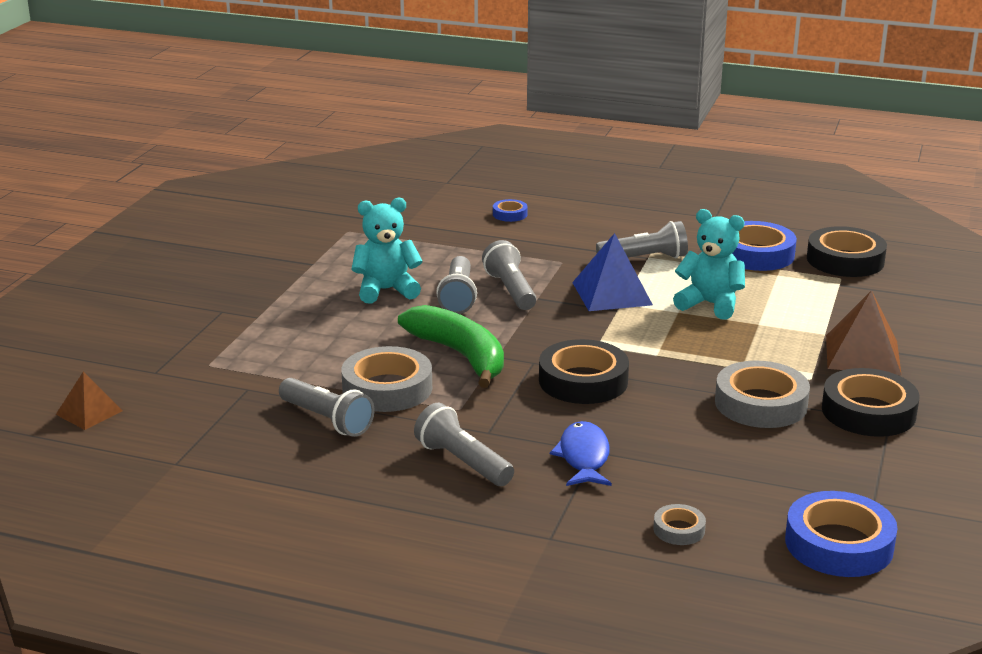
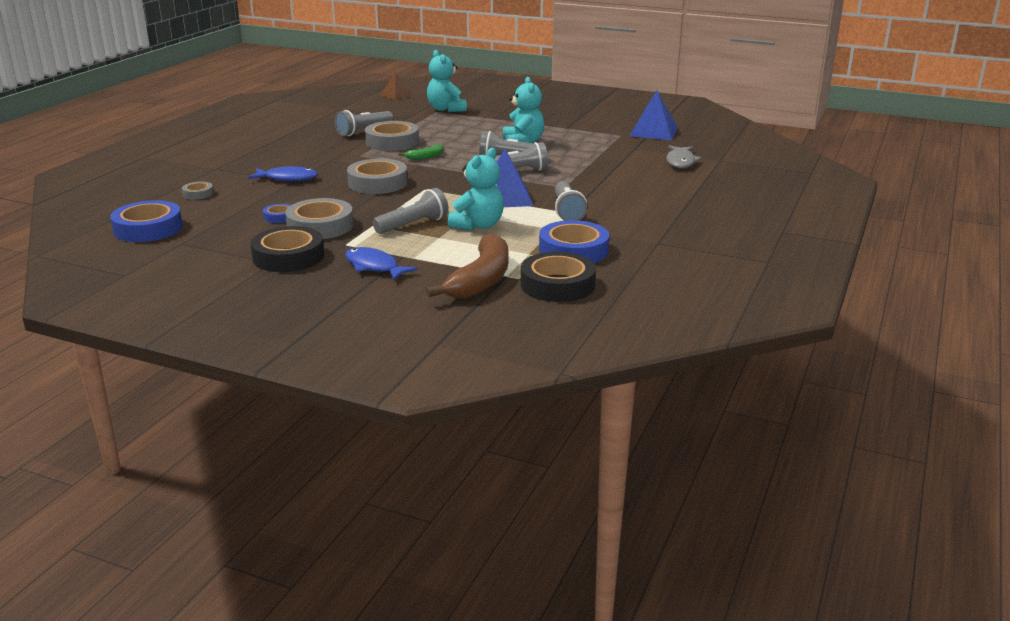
camera: 95 degrees right, 0 degrees up
green banana [398,305,504,388] -> green banana [399,144,444,160], size x0.46
grey flashlight [414,403,514,486] -> grey flashlight moved to [373,188,449,234]
blue tape [493,199,528,222] -> blue tape moved to [263,203,291,223]
black tape [539,339,629,404] -> grey tape [347,159,408,194]
brown pyramid [826,290,902,375] -> blue fish [345,247,417,281]
none -> brown banana [426,233,509,298]
none -> turquoise teddy bear [427,50,467,112]
none -> blue pyramid [629,90,678,140]
none -> grey fish [666,145,701,168]

